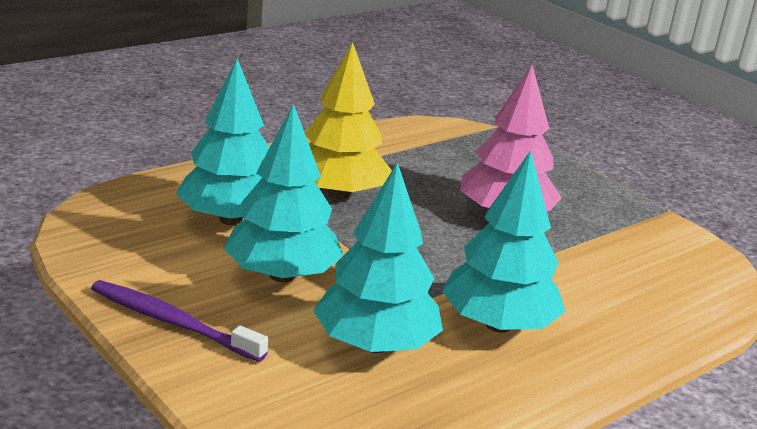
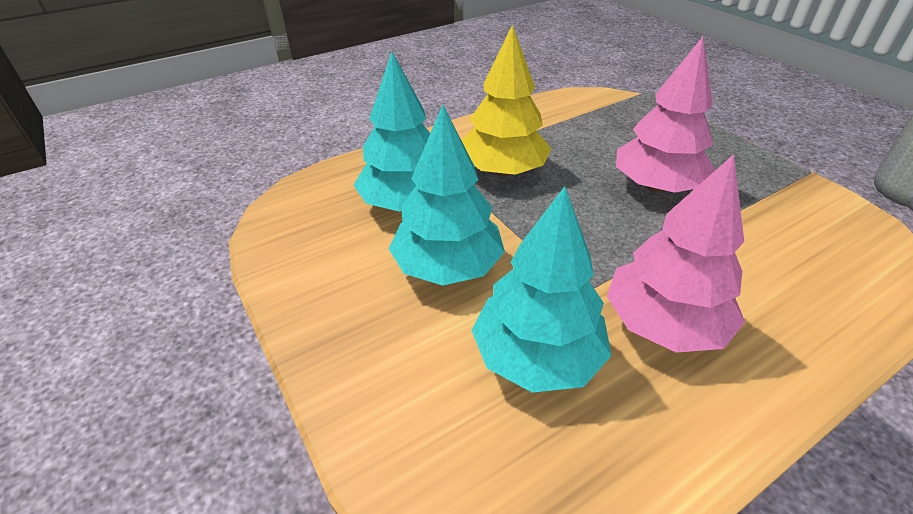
camera: 10 degrees right, 15 degrees up
purple toothbrush [91,280,268,362] -> none
turquoise tree [442,150,566,333] -> pink tree [607,154,745,353]

